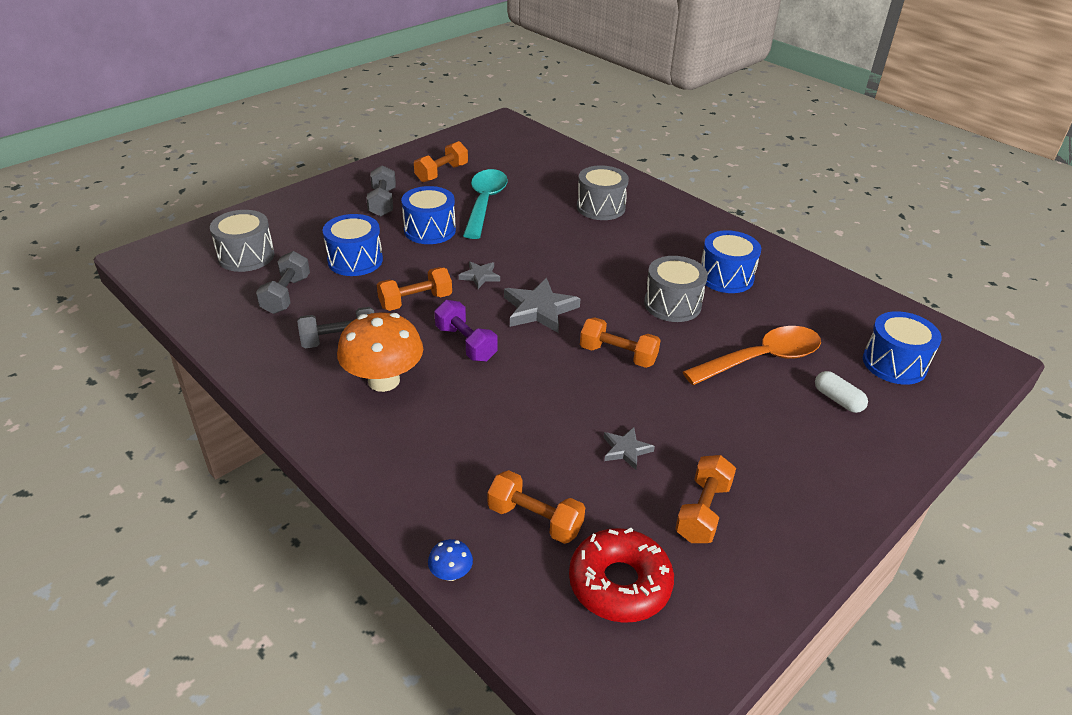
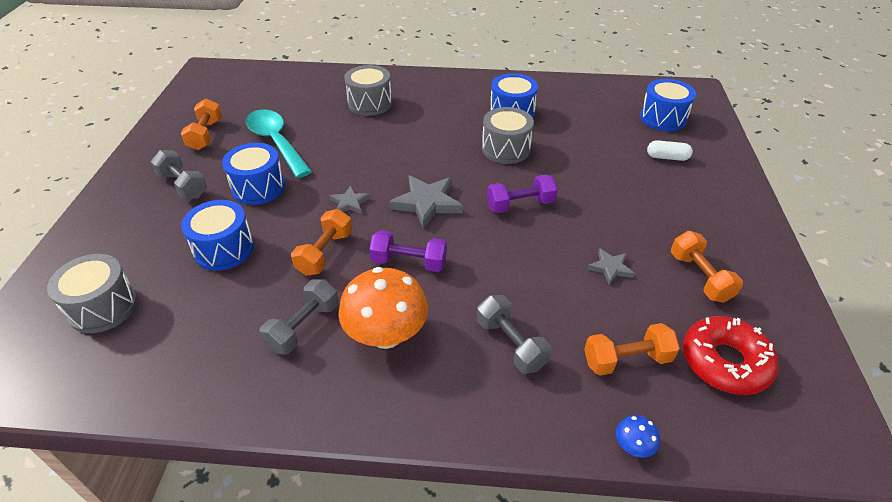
camera: 40 degrees left, 5 degrees up
grey dumbbell [256,251,310,314] -> grey dumbbell moved to [477,295,552,374]
orange dumbbell [580,317,661,368] -> purple dumbbell [487,174,558,213]
orange spoon [683,326,821,385] -> none

